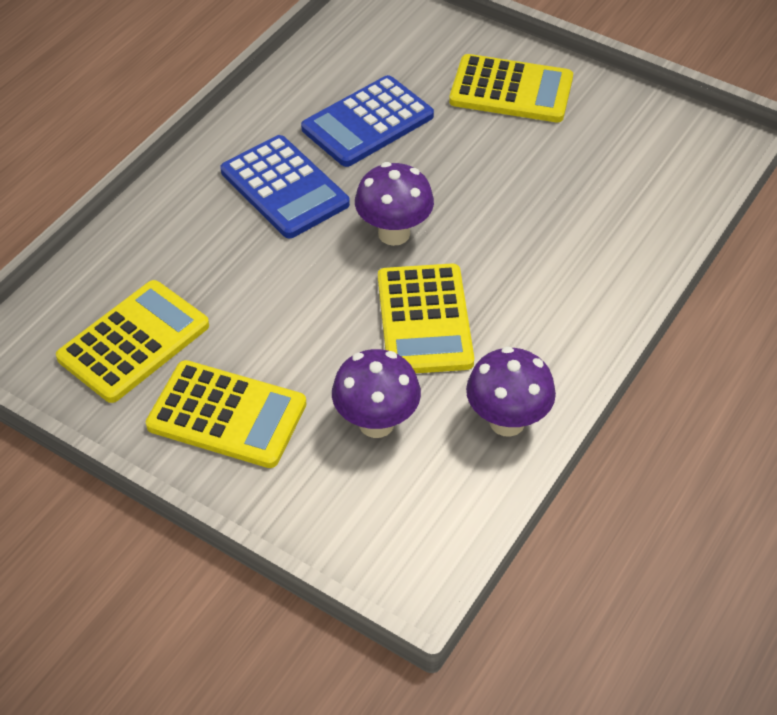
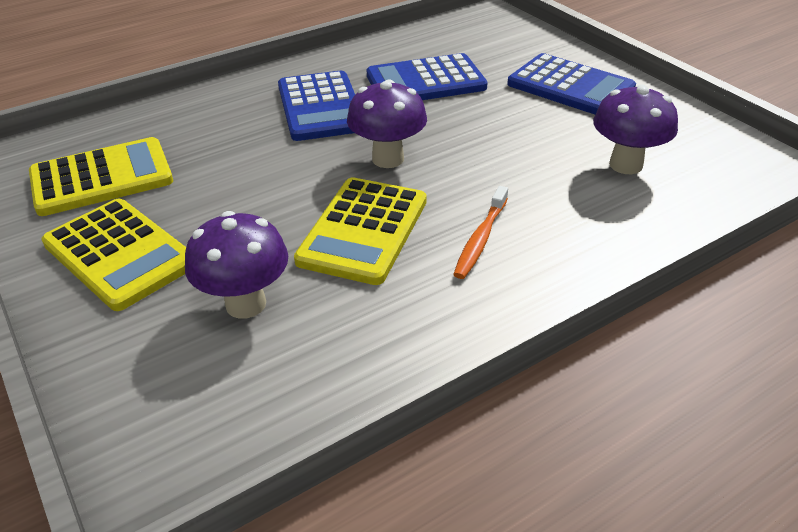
camera: 25 degrees right, 10 degrees down
yellow calculator [449,54,573,122] -> blue calculator [507,53,636,114]
purple mushroom [466,346,556,437] -> purple mushroom moved to [593,84,678,174]
none -> orange toothbrush [453,186,508,279]

